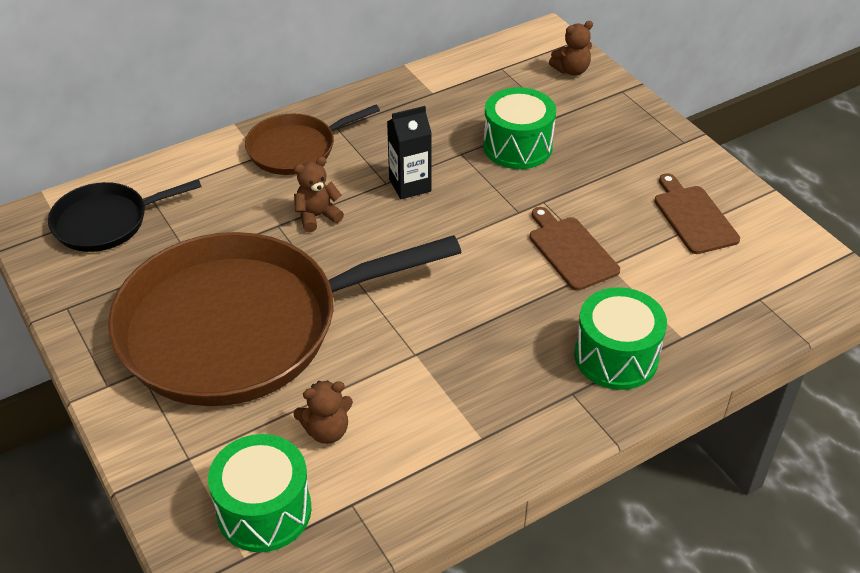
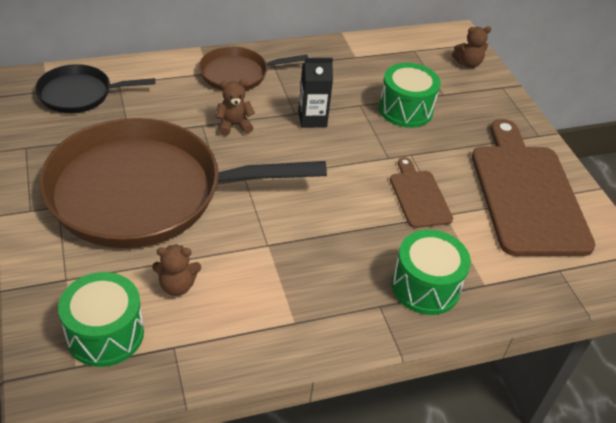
camera: 10 degrees right, 0 degrees up
brown cutting board [654,173,740,254] -> brown cutting board [472,119,596,256], size x2.03

